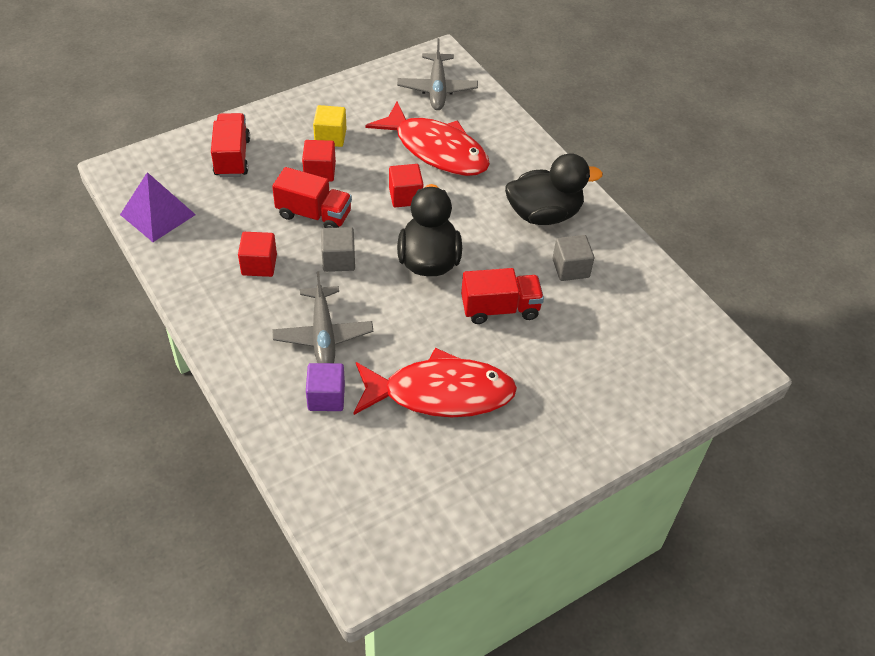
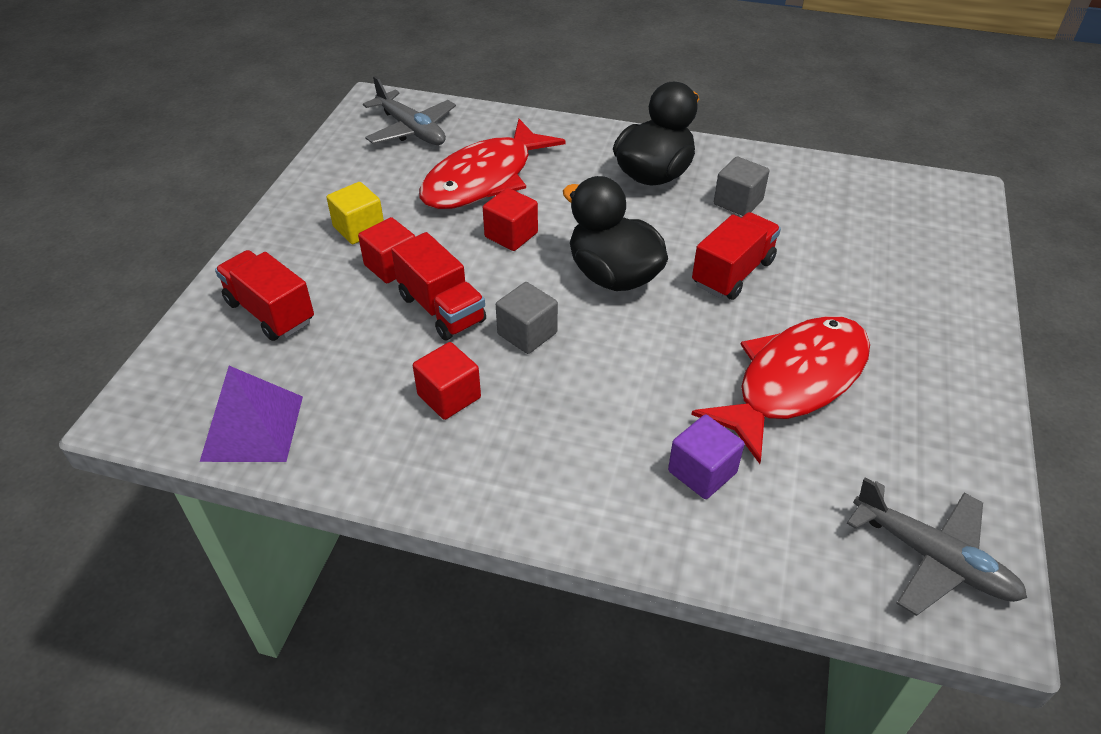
camera: 40 degrees left, 5 degrees down
red truck [272,167,352,228] -> red truck turned 75 degrees clockwise [391,232,486,340]
grey plane [272,271,373,363] -> grey plane moved to [847,477,1027,616]
red fish [365,102,490,176] -> red fish turned 135 degrees clockwise [419,119,566,209]

